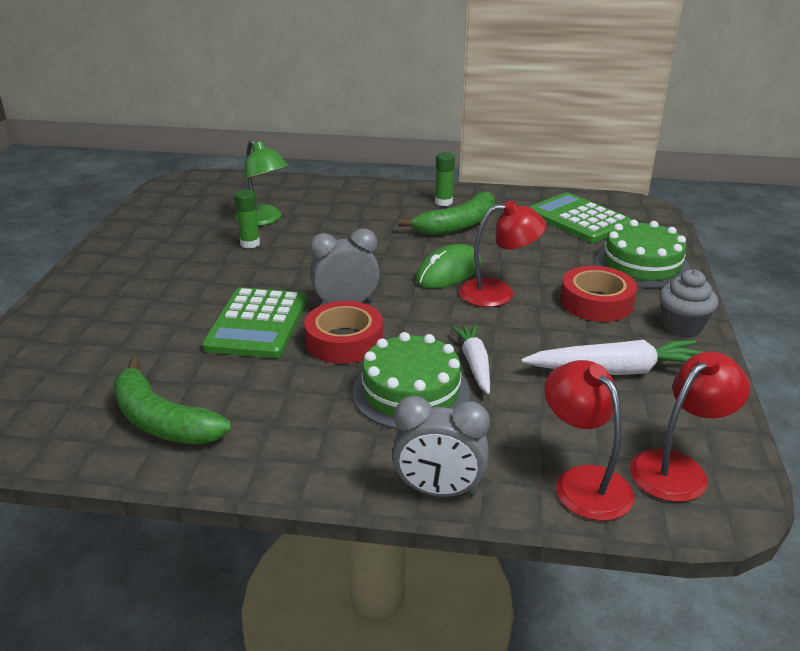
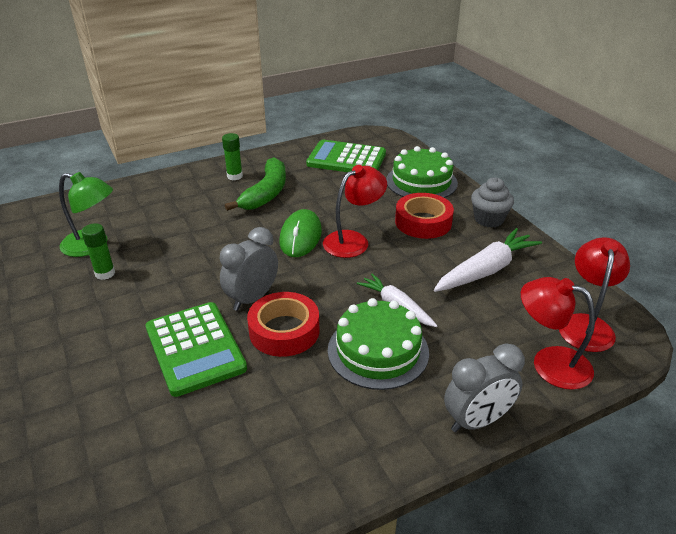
camera: 35 degrees left, 5 degrees up
green banana [113,357,231,445] -> none

